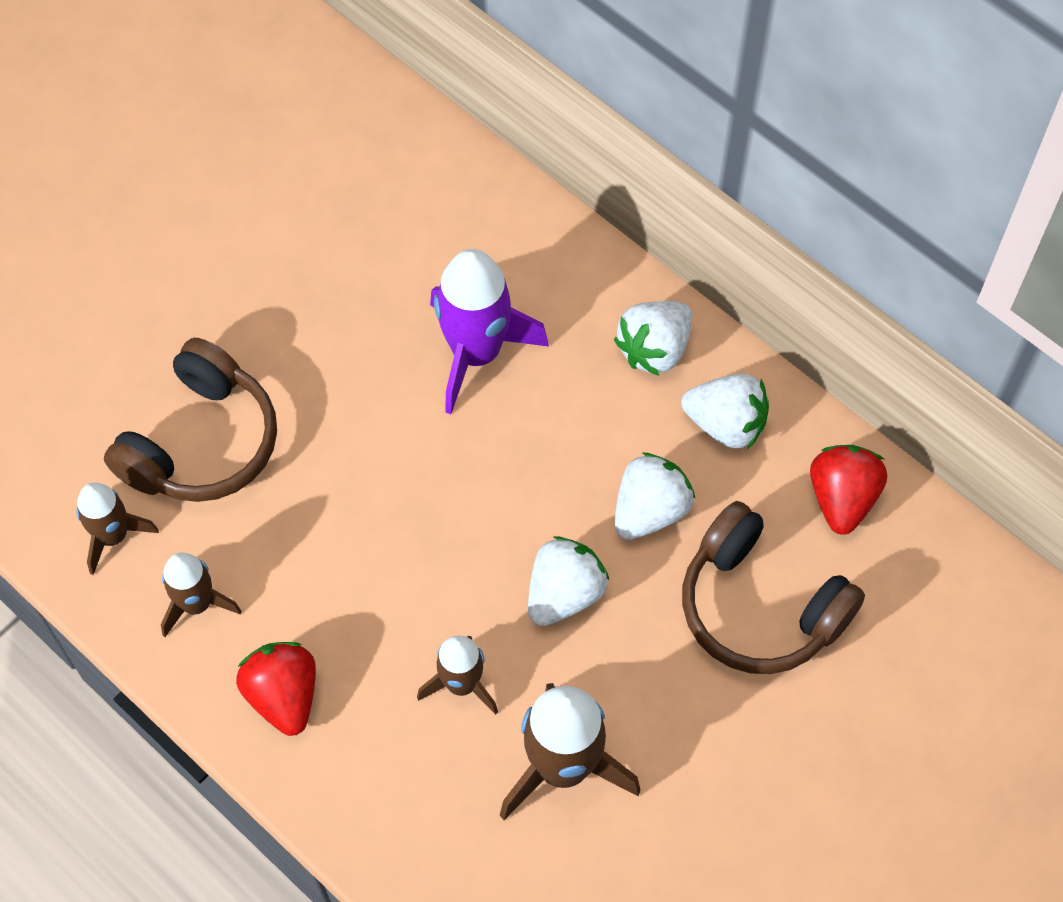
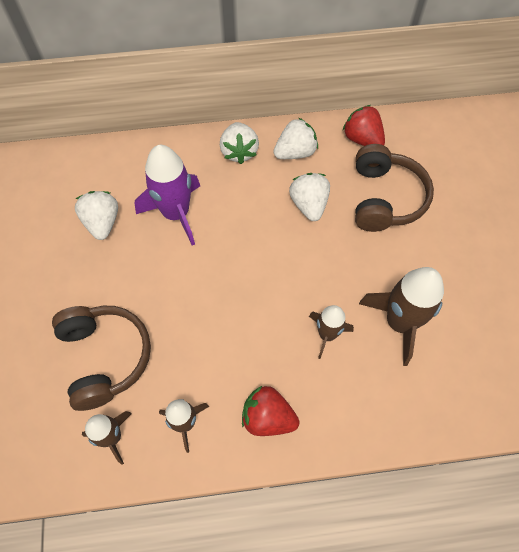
camera: 50 degrees left, 0 degrees up
white strawberry [528,536,609,626] -> white strawberry moved to [75,191,118,240]
brown headphones [682,501,865,674] -> brown headphones turned 75 degrees counterclockwise [355,144,434,232]

